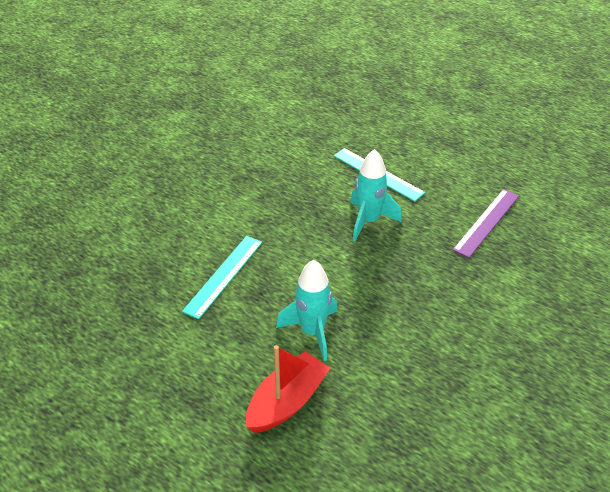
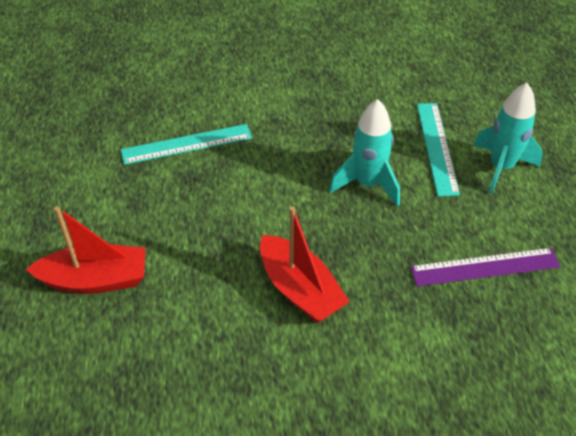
camera: 45 degrees right, 5 degrees up
turquoise rocket [276,260,338,361] -> turquoise rocket moved to [473,83,543,194]
none -> red boat [260,206,350,323]

